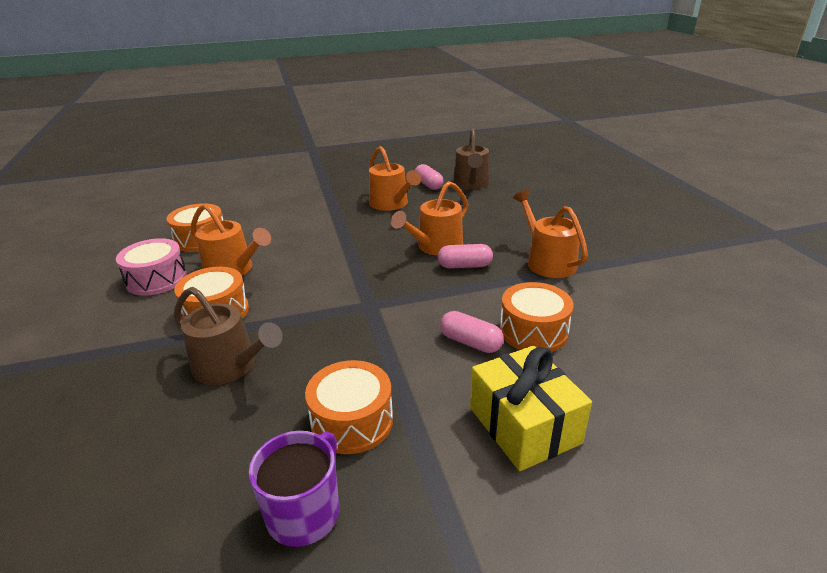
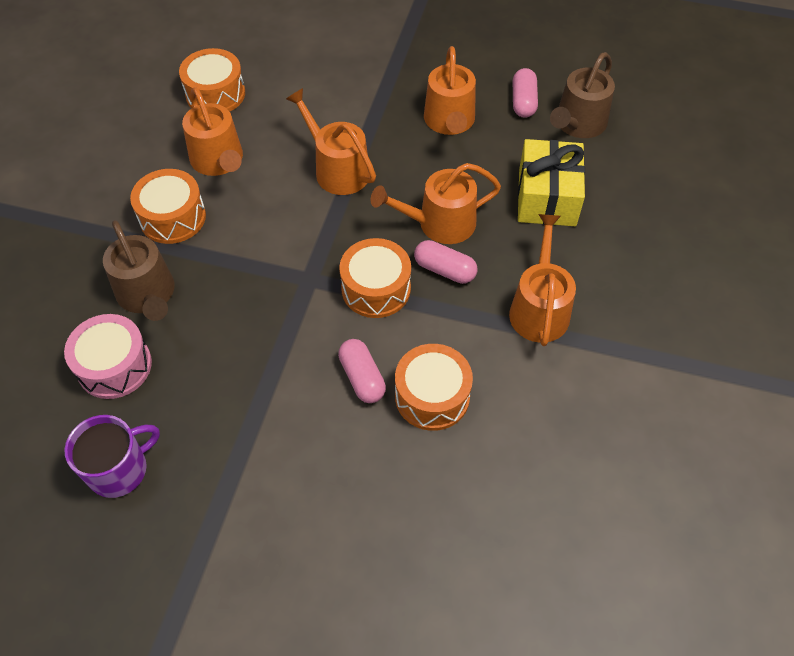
camera: 30 degrees right, 25 degrees up
pink drum [116,238,187,296] -> pink drum moved to [64,314,152,399]
orange drum [305,360,393,454] -> orange drum moved to [339,238,411,318]
yellow gift [470,346,592,471] -> yellow gift moved to [518,139,585,226]
none -> orange watering can [286,88,376,195]

